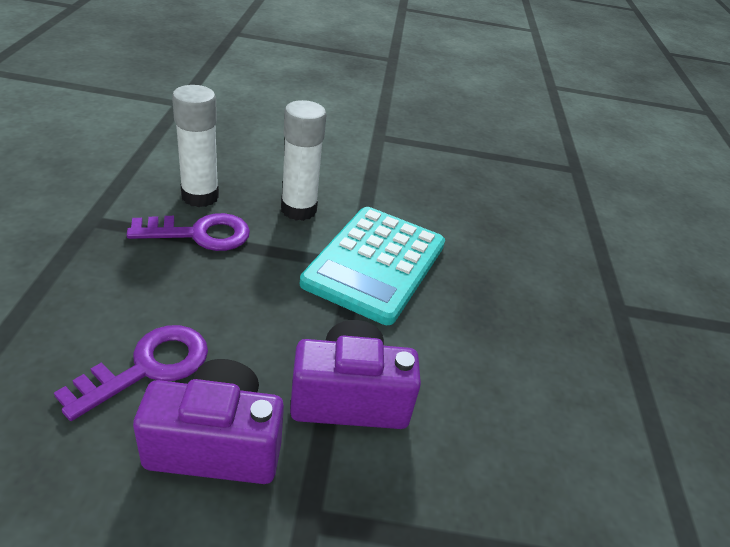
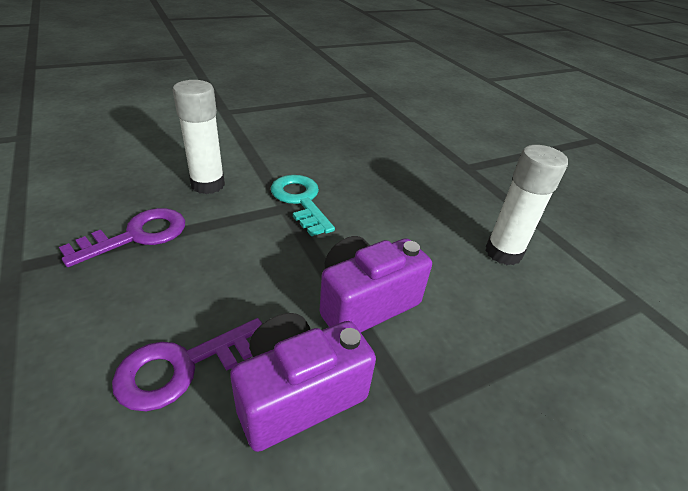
camera: 30 degrees left, 0 degrees up
purple key [54,325,208,421] -> purple key turned 135 degrees counterclockwise [112,318,262,412]
white glue stick [172,85,219,207] -> white glue stick moved to [485,145,568,265]
turquoise calculator [300,207,445,325] -> turquoise key [271,175,335,236]

